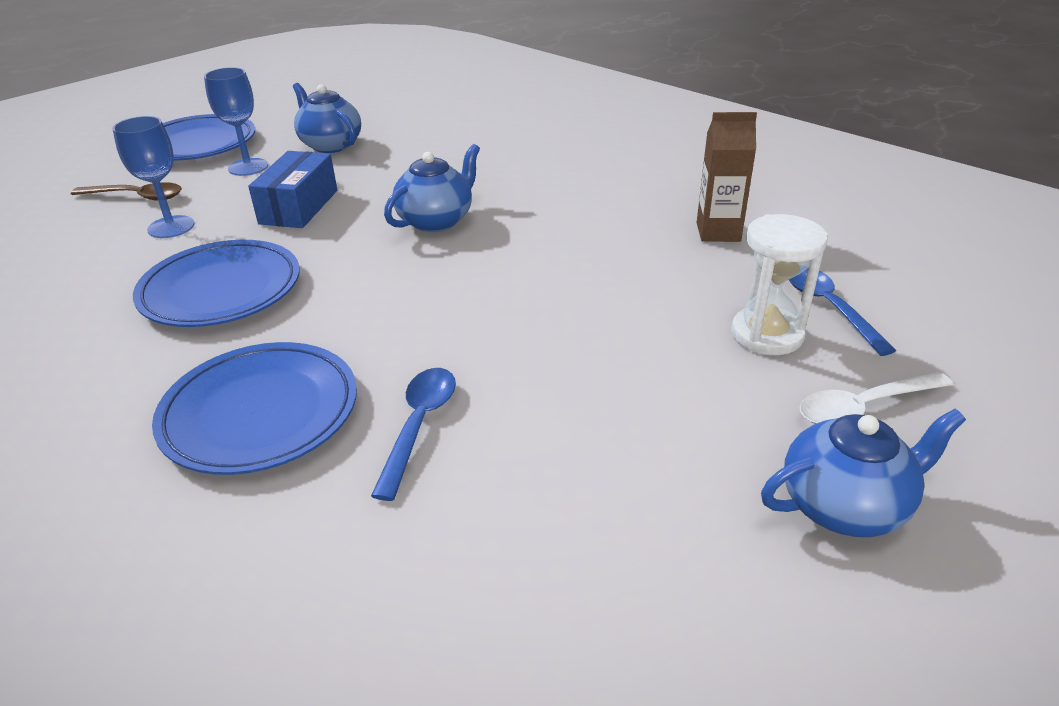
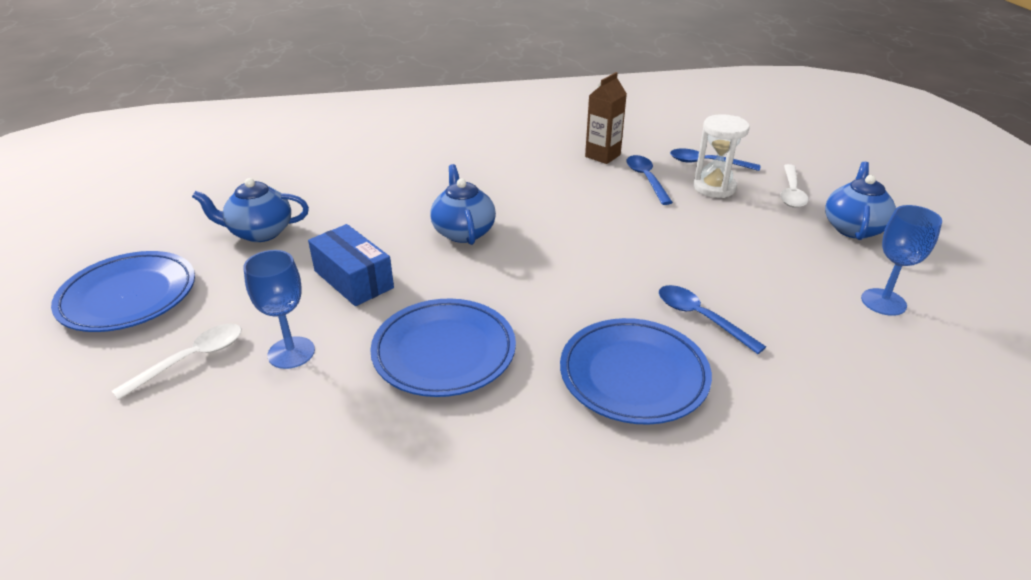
camera: 55 degrees left, 0 degrees up
brown spoon [71,182,182,201] -> white spoon [112,323,242,400]
blue goblet [204,67,268,176] -> blue goblet moved to [861,205,942,316]
none -> blue spoon [627,155,673,205]

